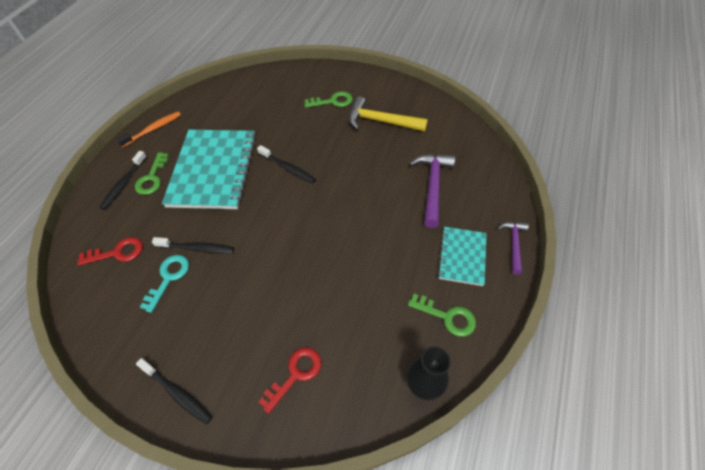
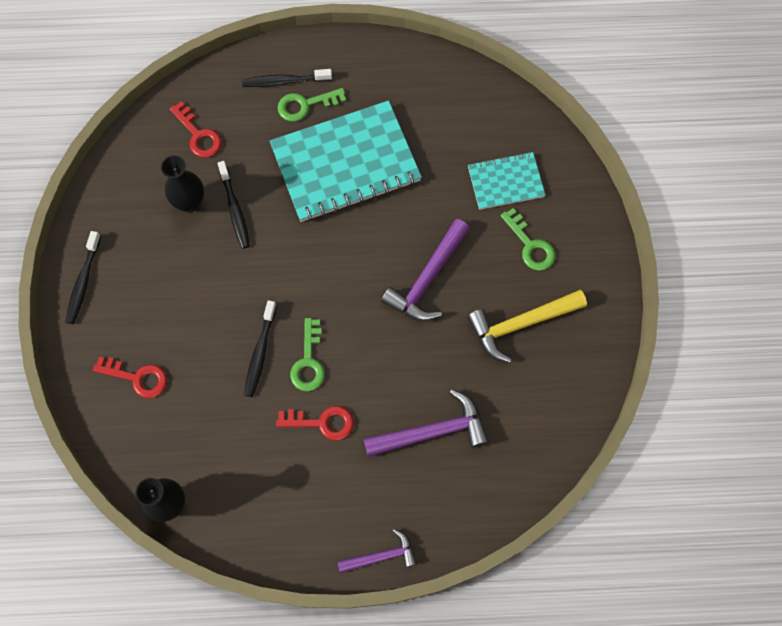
camera: 65 degrees right, 15 degrees up
orange toothbrush [116,112,181,148] -> none
turquoise key [140,255,189,313] -> black vase [161,155,204,212]
black toothbrush [257,145,316,184] -> black toothbrush moved to [244,300,277,397]
yellow hammer [349,96,428,132] -> yellow hammer turned 105 degrees counterclockwise [467,290,587,363]
green key [408,294,476,337] -> green key moved to [290,318,325,392]
turquoise notebook [437,227,487,286] -> turquoise notebook moved to [468,152,546,210]
none -> red key [276,406,354,440]
none -> purple hammer [381,219,470,322]

